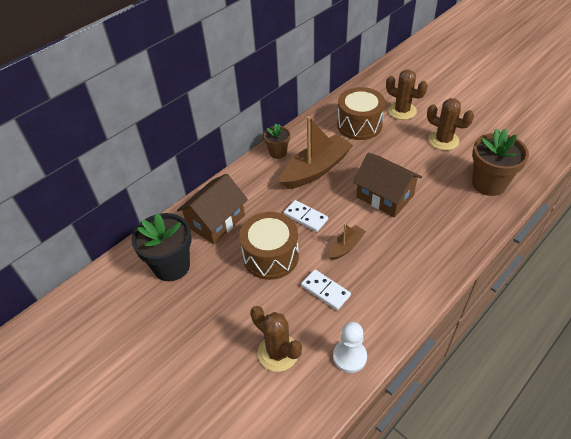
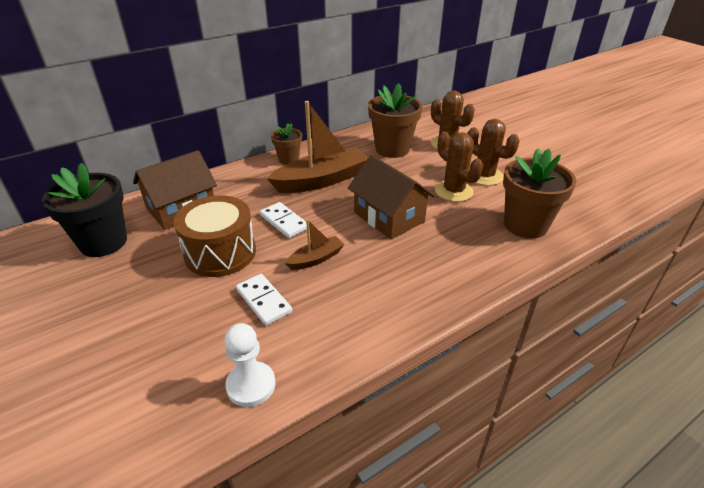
camera: 10 degrees right, 10 degrees down
brown cactus [250,306,302,372] -> brown cactus moved to [435,131,483,202]
brown drum [337,87,385,140] -> brown flower pot [368,83,422,158]

